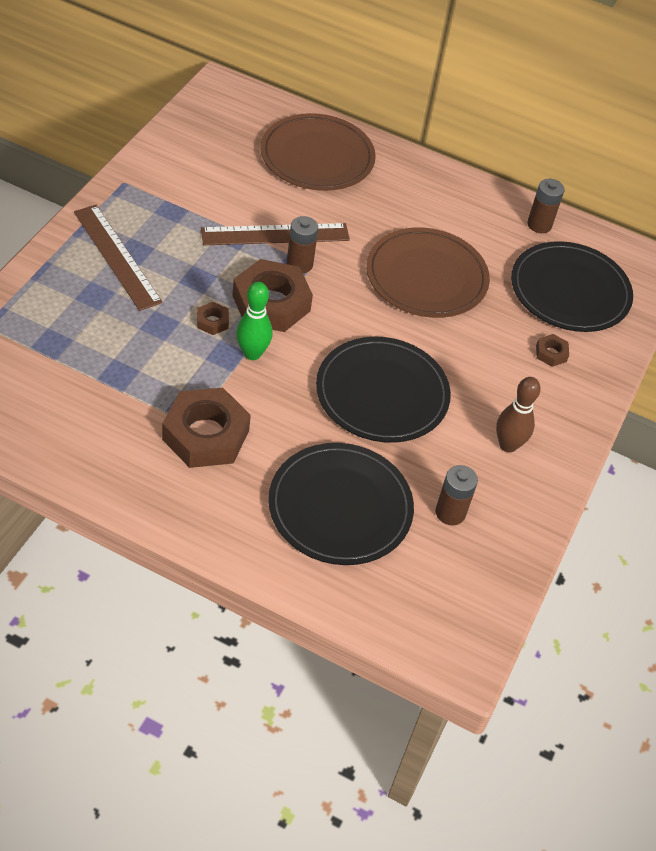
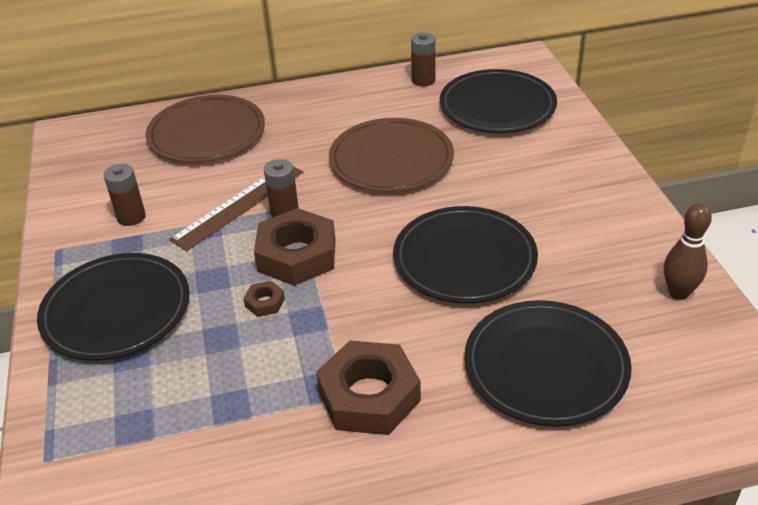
camera: 30 degrees left, 10 degrees down
brown ruler [74,205,163,311] -> black plate [37,253,190,361]
green bowling pin [236,282,272,360] -> none
brown battery [435,465,478,525] -> brown battery moved to [104,164,146,226]
brown bowling pin [496,377,541,453] -> brown bowling pin moved to [664,203,712,300]
brown nut [536,334,569,367] -> none

